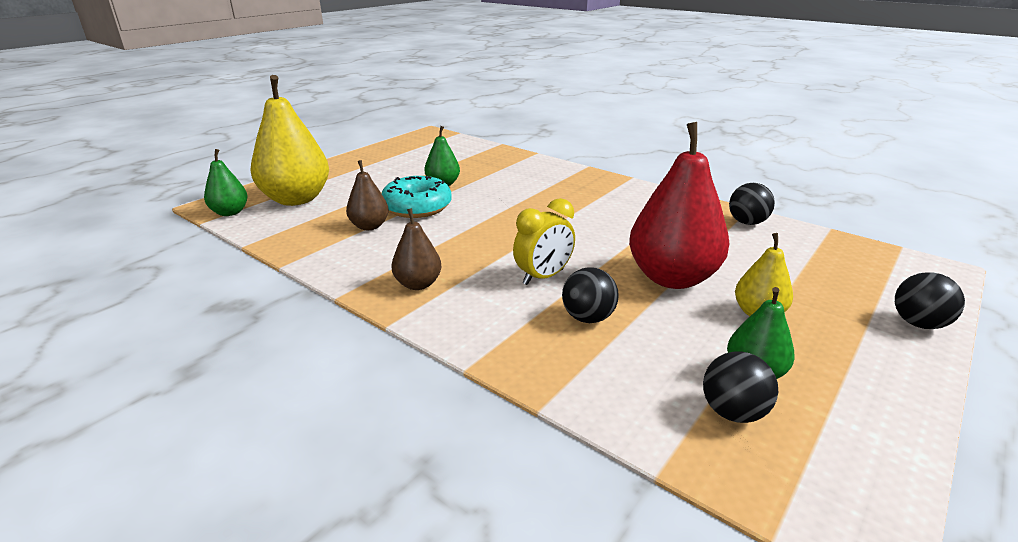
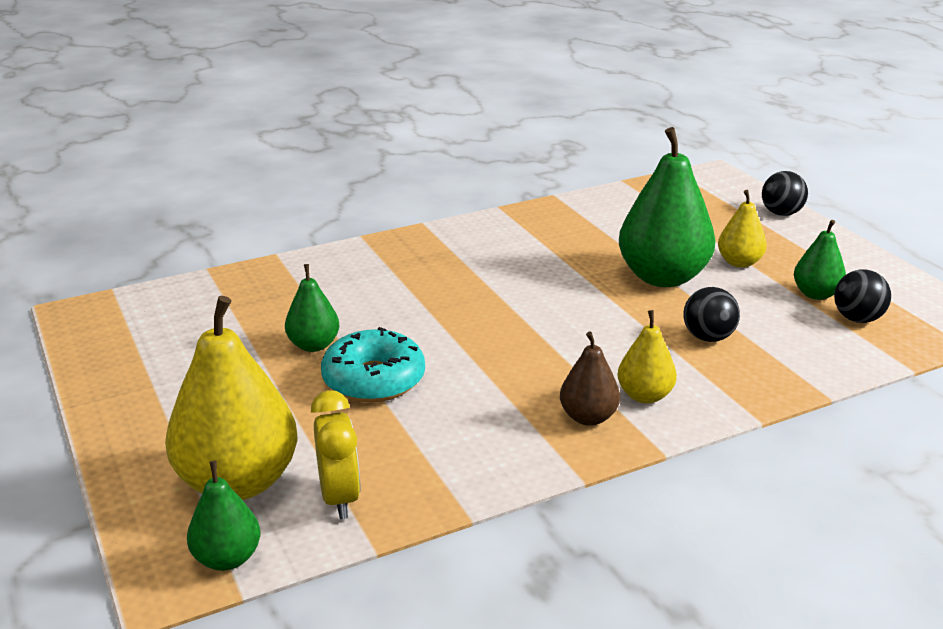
camera: 65 degrees left, 0 degrees up
brown pear [346,160,389,230] -> none
yellow clock [513,198,575,285] -> yellow clock moved to [311,390,360,519]
red pear [629,122,730,289] -> green pear [619,127,715,287]
black ball [729,183,775,225] -> none
none -> yellow pear [617,310,677,404]

